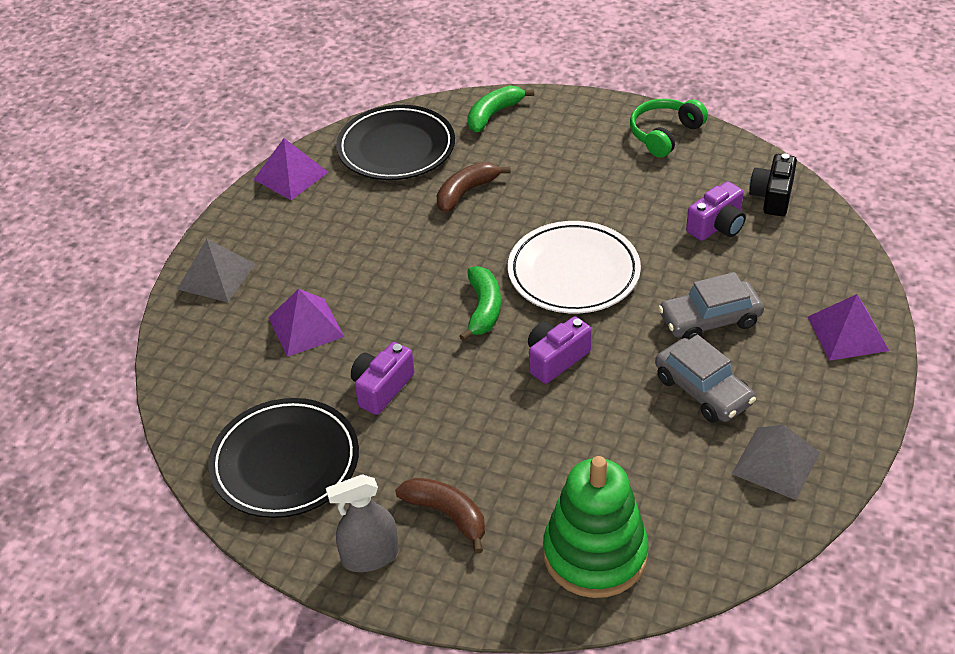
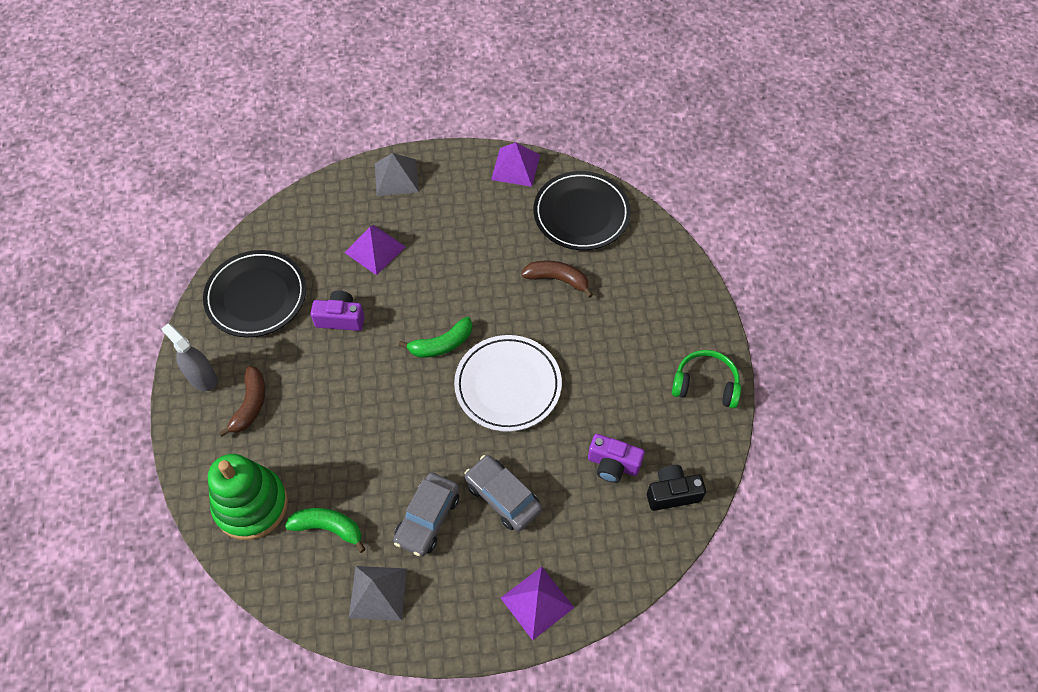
camera: 60 degrees right, 15 degrees up
green banana [467,86,534,132] -> green banana moved to [285,508,365,553]
purple camera [528,316,592,384] -> none

